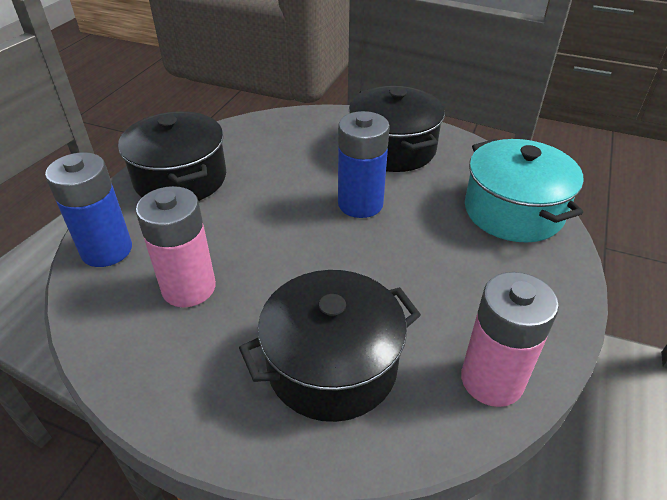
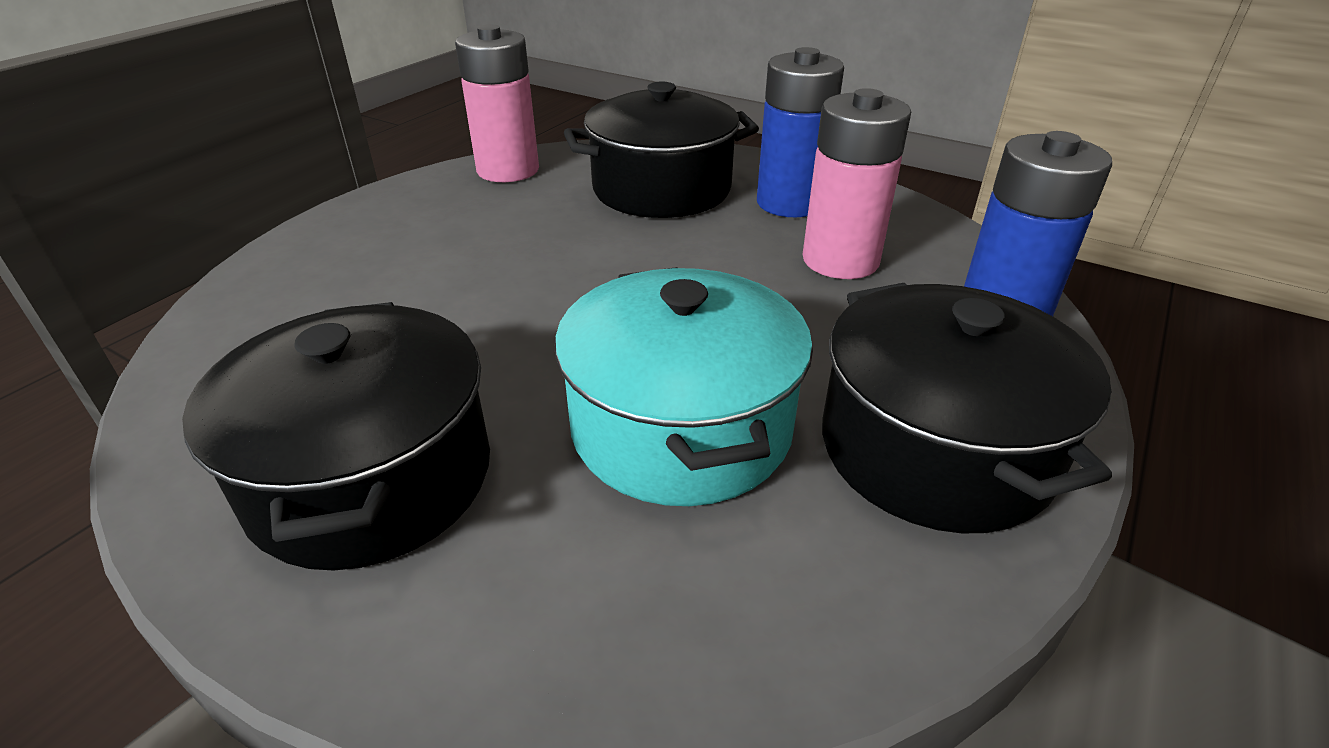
camera: 170 degrees left, 5 degrees down
blue battery [338,111,390,218] -> blue battery moved to [757,47,844,217]
turquoise pot [465,139,584,242] -> turquoise pot moved to [554,267,813,506]

